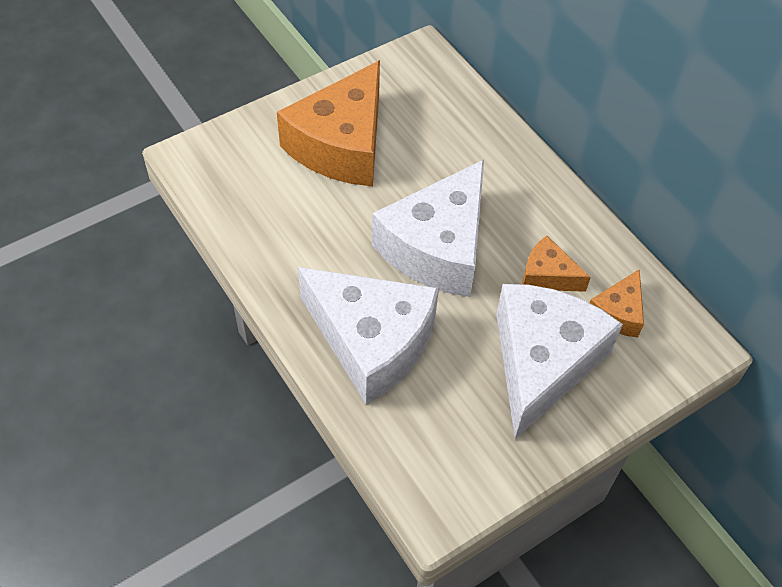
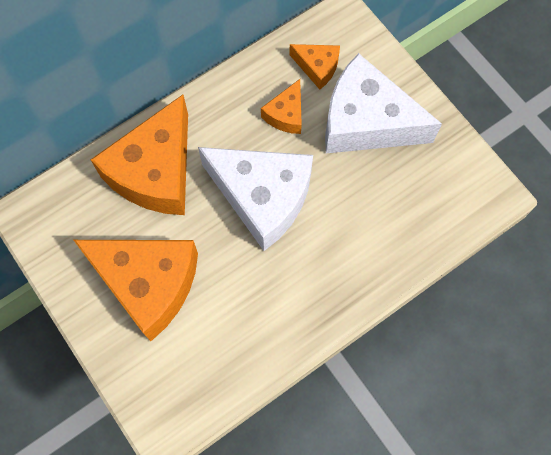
camera: 90 degrees left, 15 degrees up
white cheese [298,267,439,405] -> none
none -> orange cheese [90,95,188,215]

